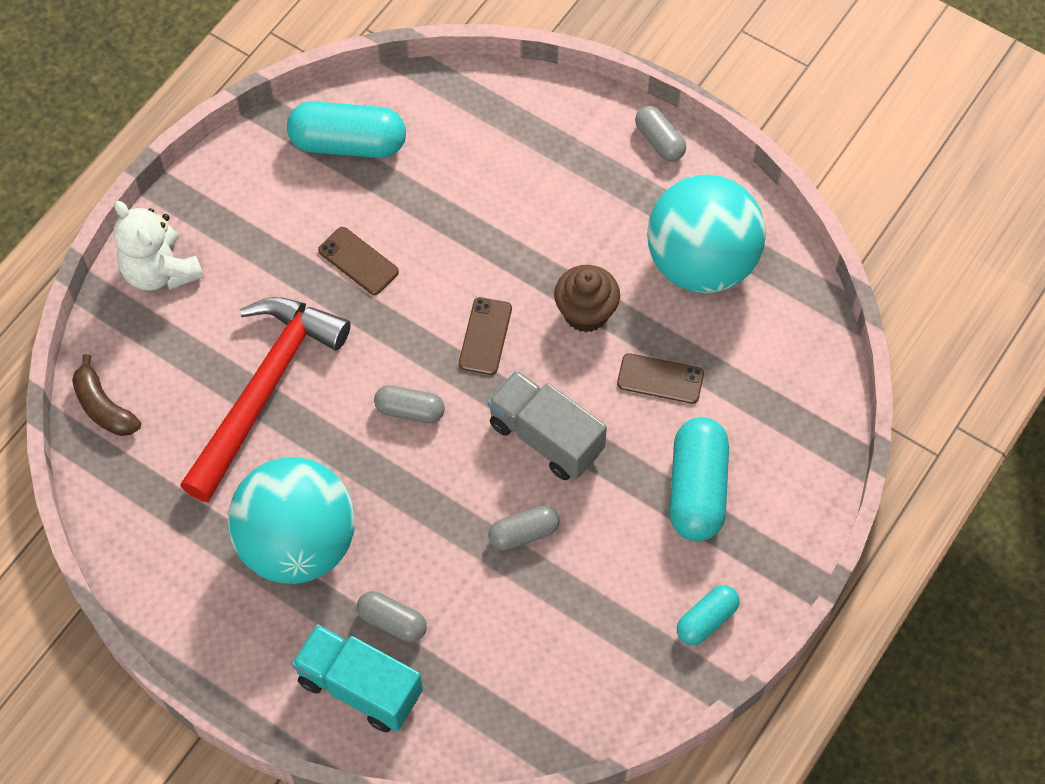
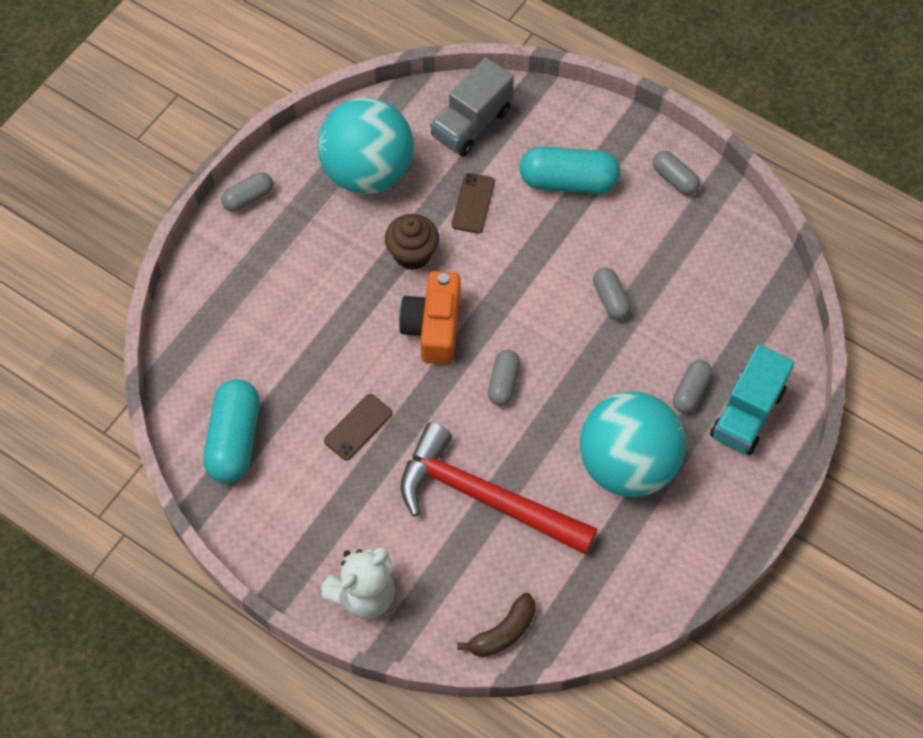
camera: 90 degrees left, 0 degrees up
brown phone [459,297,512,375] -> orange camera [399,271,460,365]
grey truck [488,370,607,480] -> grey truck moved to [430,58,514,156]
turquoise capsule [677,585,739,645] -> grey capsule [653,151,700,195]

